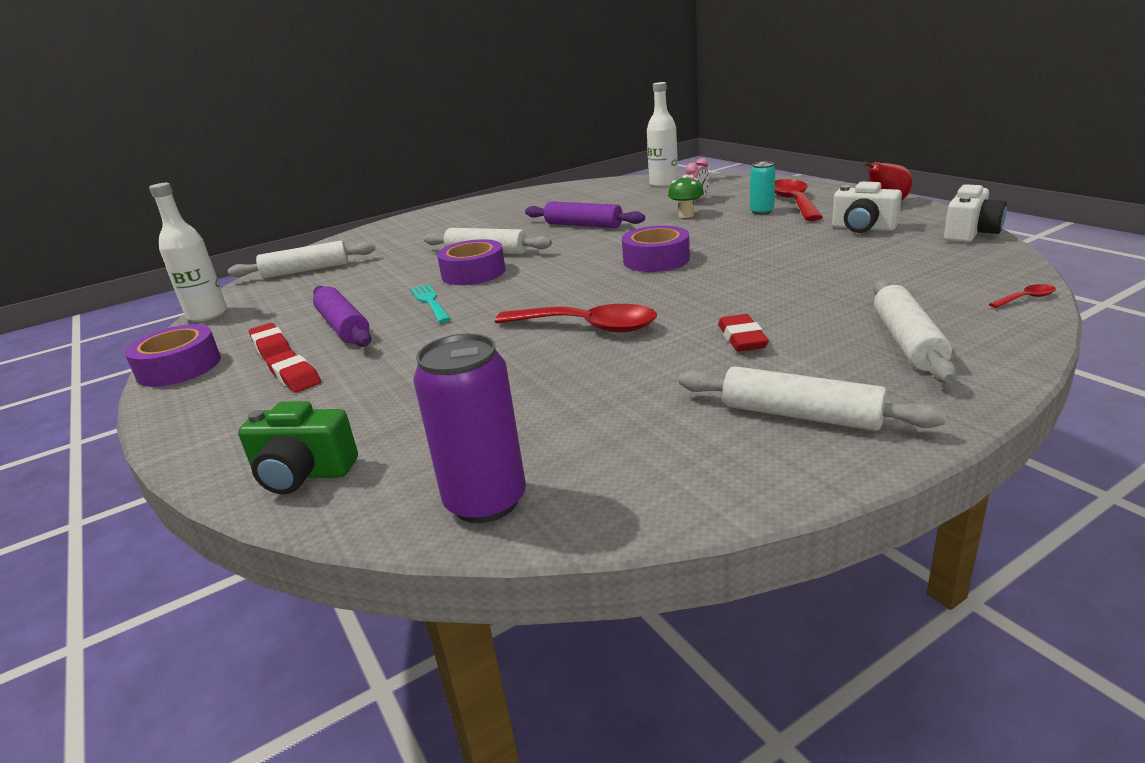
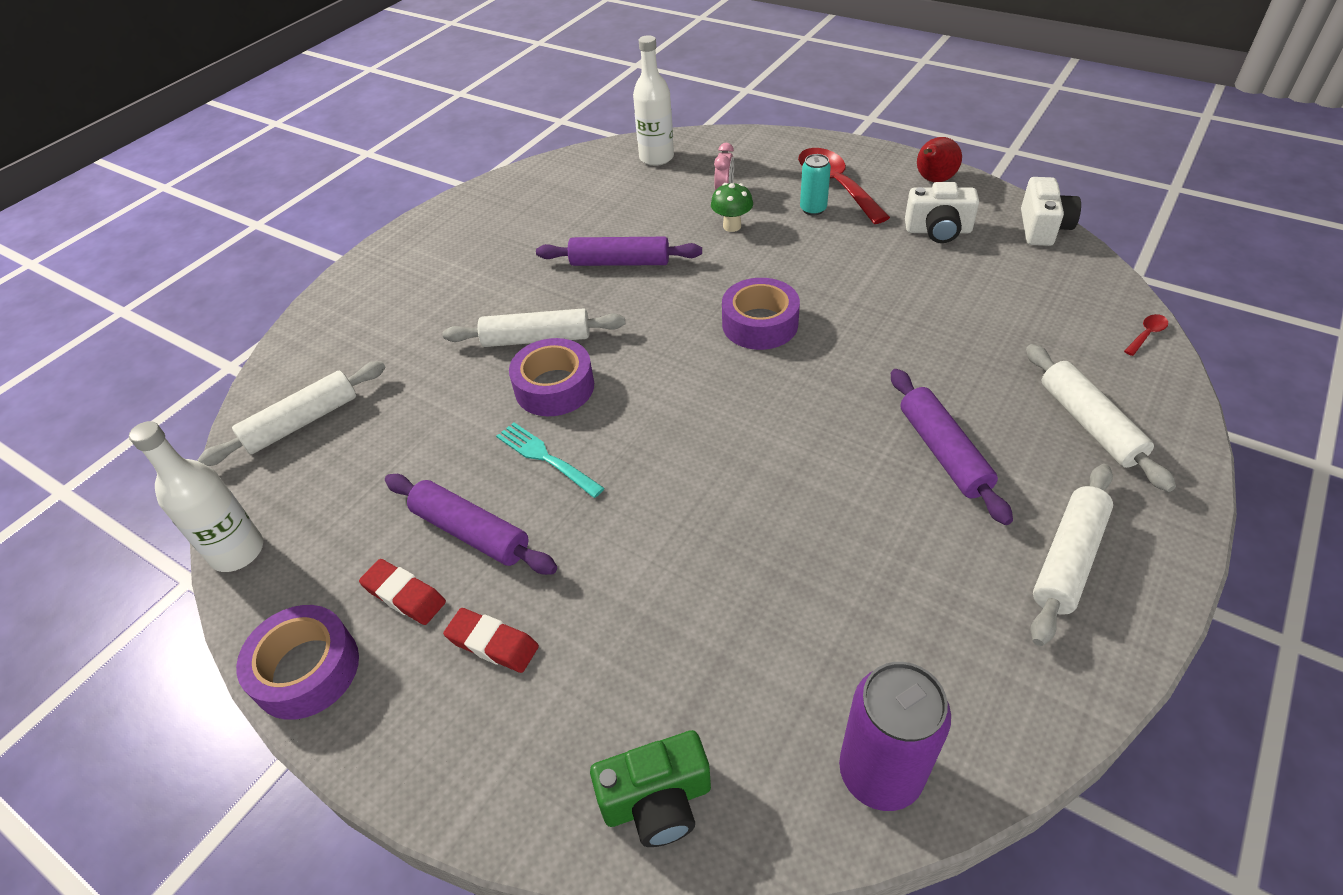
camera: 25 degrees left, 20 degrees up
red spoon [495,304,657,332] -> none
white rolling pin [678,366,946,431] -> white rolling pin turned 60 degrees counterclockwise [1030,464,1113,646]
red eraser [718,314,769,352] -> purple rolling pin [891,369,1013,525]

